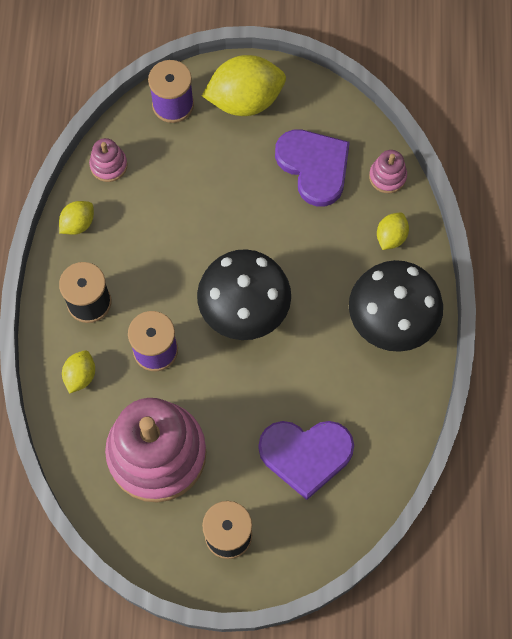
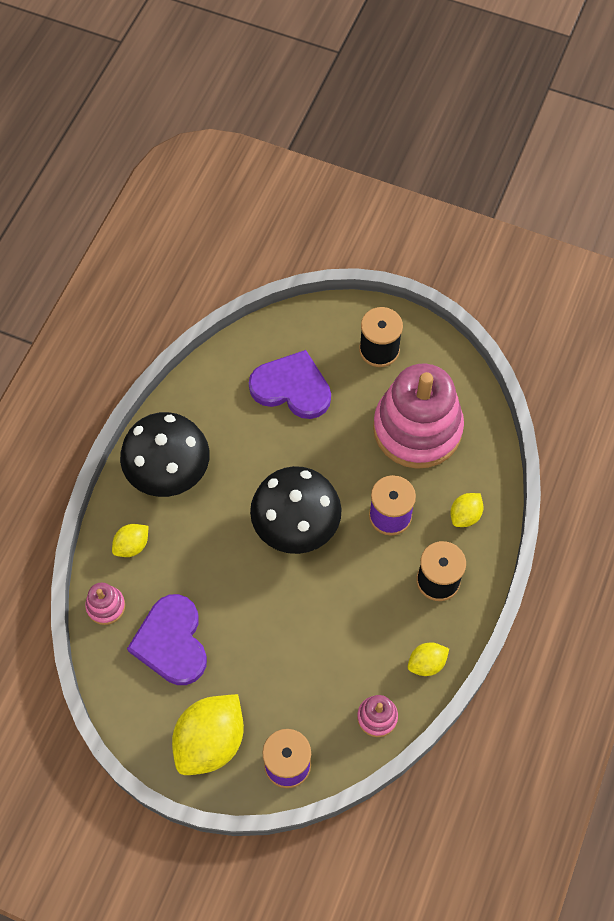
camera: 160 degrees left, 5 degrees down
yellow lemon [202,55,286,116] -> yellow lemon turned 60 degrees counterclockwise [172,694,244,775]

